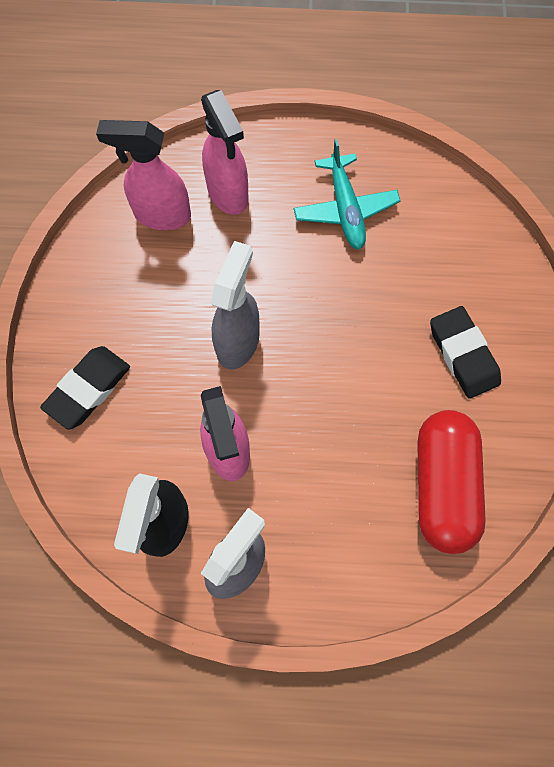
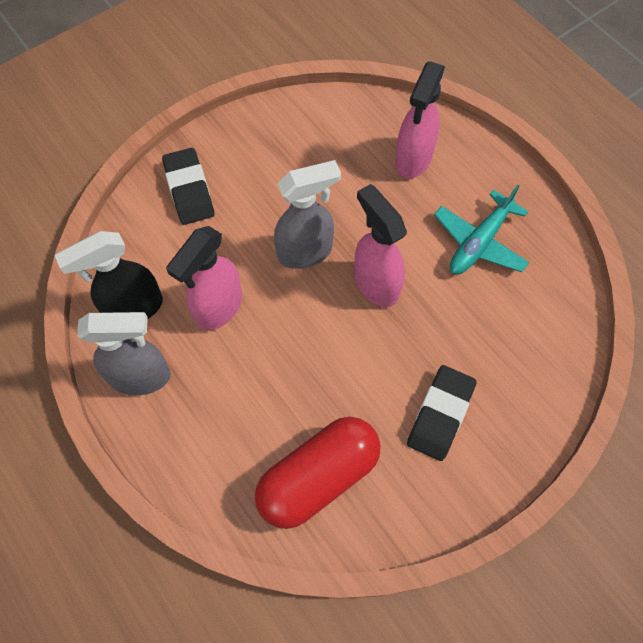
camera: 50 degrees right, 5 degrees down
black eraser [40,346,130,430] -> black eraser turned 75 degrees clockwise [162,148,214,225]
pink spray bottle [96,120,191,230] -> pink spray bottle moved to [354,184,407,307]

